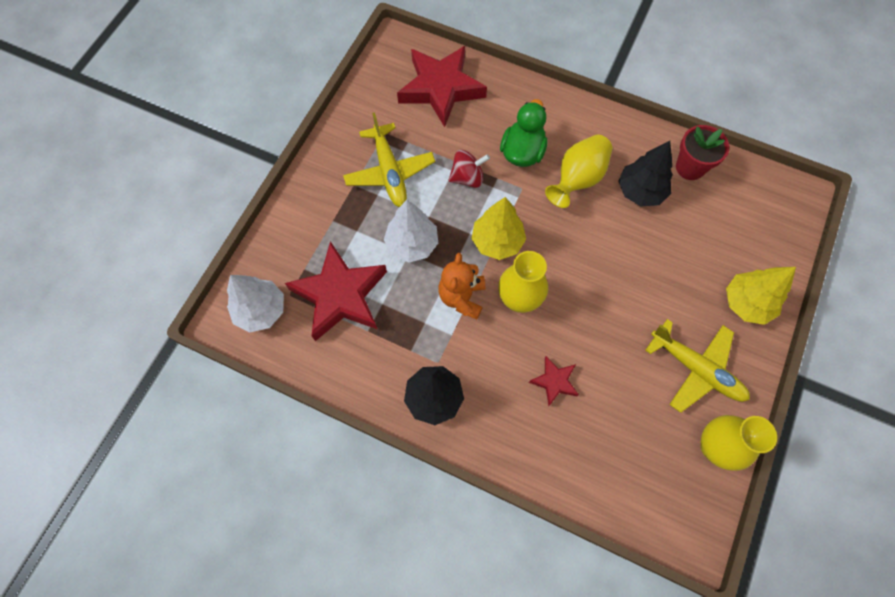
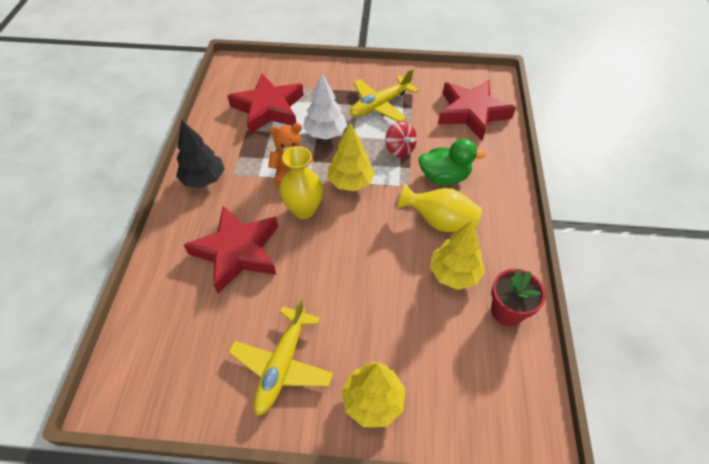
camera: 70 degrees right, 15 degrees down
white tree [227,275,284,332] -> none
red star [529,356,579,406] -> red star [184,206,278,294], size x2.11
black tree [619,141,673,206] -> yellow tree [430,221,485,290]
yellow vase [700,415,777,471] -> none

